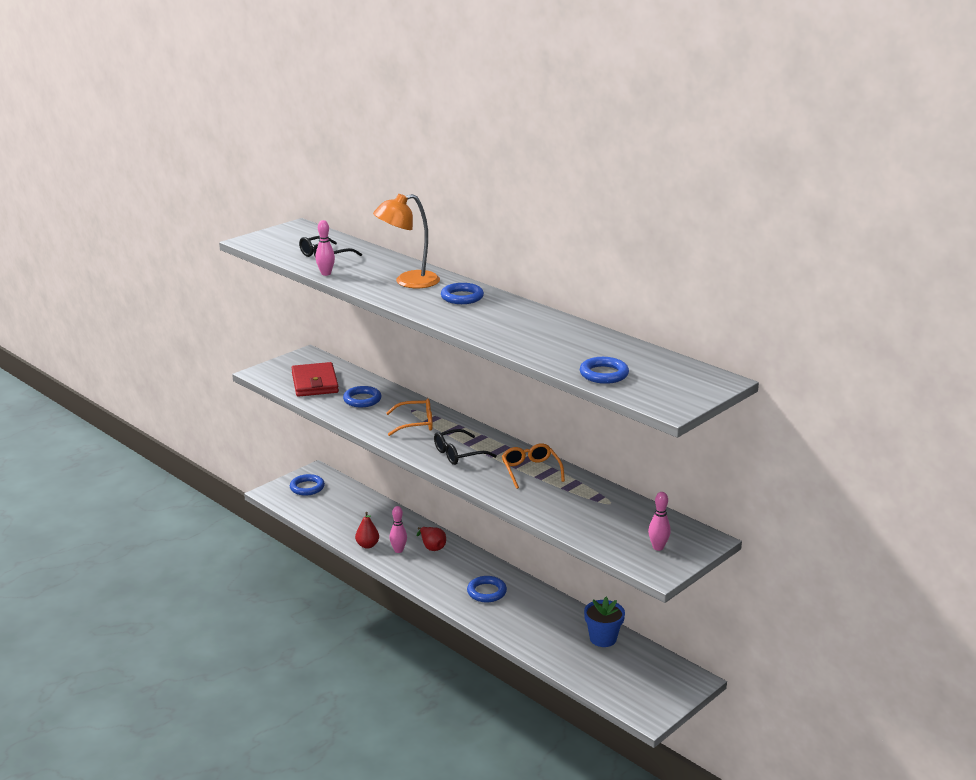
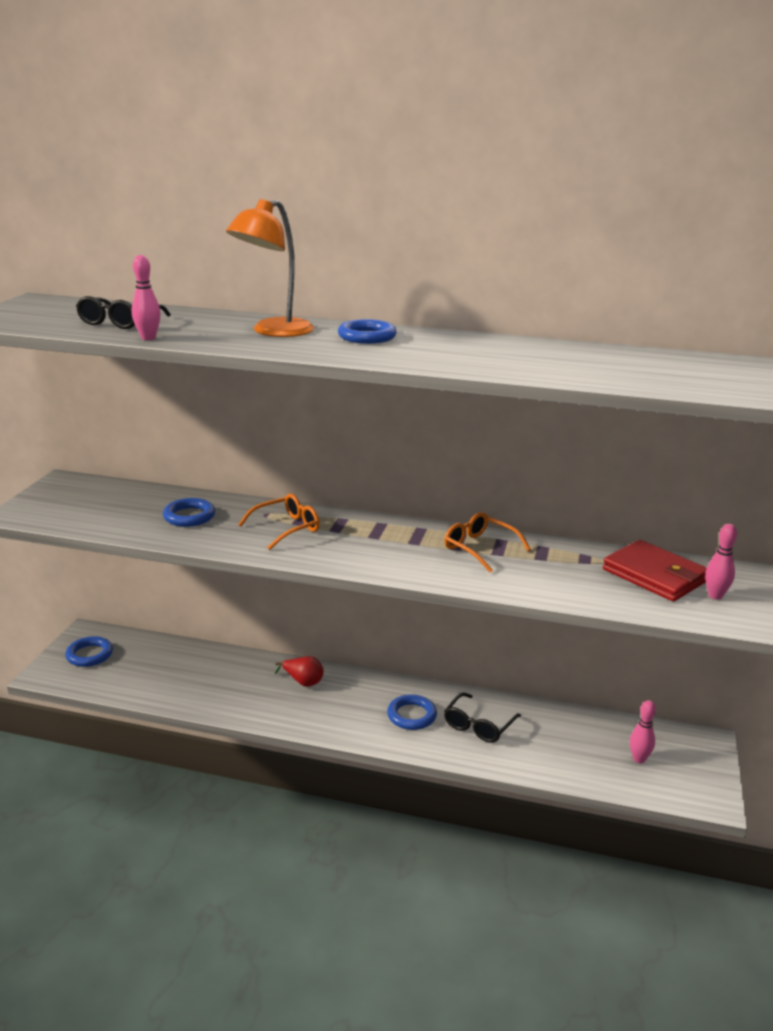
camera: 30 degrees left, 0 degrees up
red wallet [292,362,339,397] -> red wallet moved to [603,540,707,602]
red pear [355,512,379,549] -> none
pink bowling pin [390,506,407,553] -> pink bowling pin moved to [630,700,656,763]
black glasses [434,429,497,465] -> black glasses moved to [444,692,521,743]
blue ring [580,357,629,384] -> none
blue flower pot [584,597,625,647] -> none

